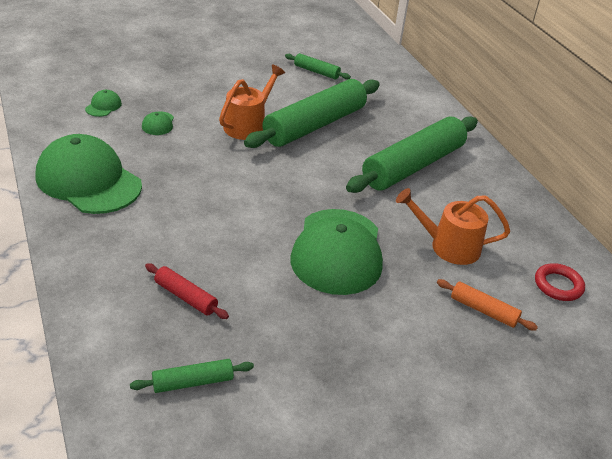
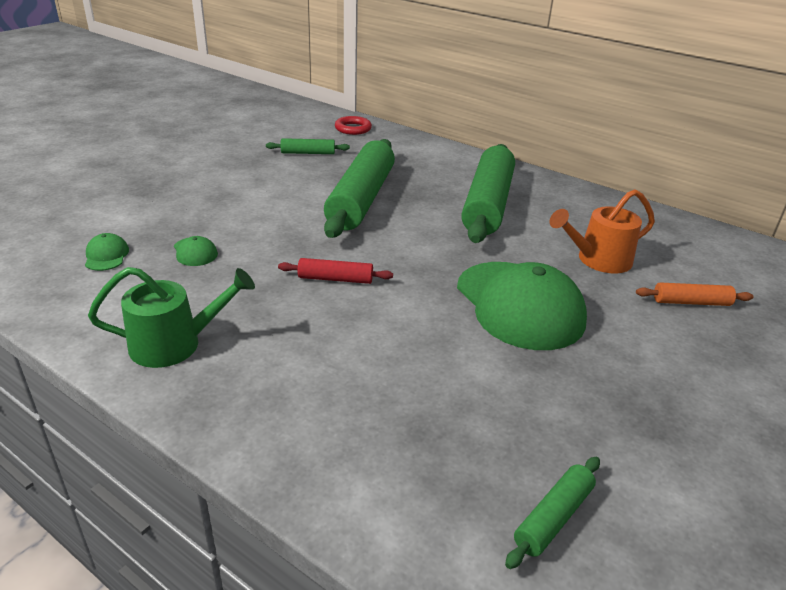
camera: 30 degrees left, 5 degrees down
green cap [36,134,142,214] -> green watering can [88,267,255,368]
red rolling pin [145,263,229,319] -> red rolling pin moved to [278,258,393,284]
orange watering can [219,65,285,140] -> none
red ring [535,263,585,301] -> red ring moved to [335,116,372,135]

